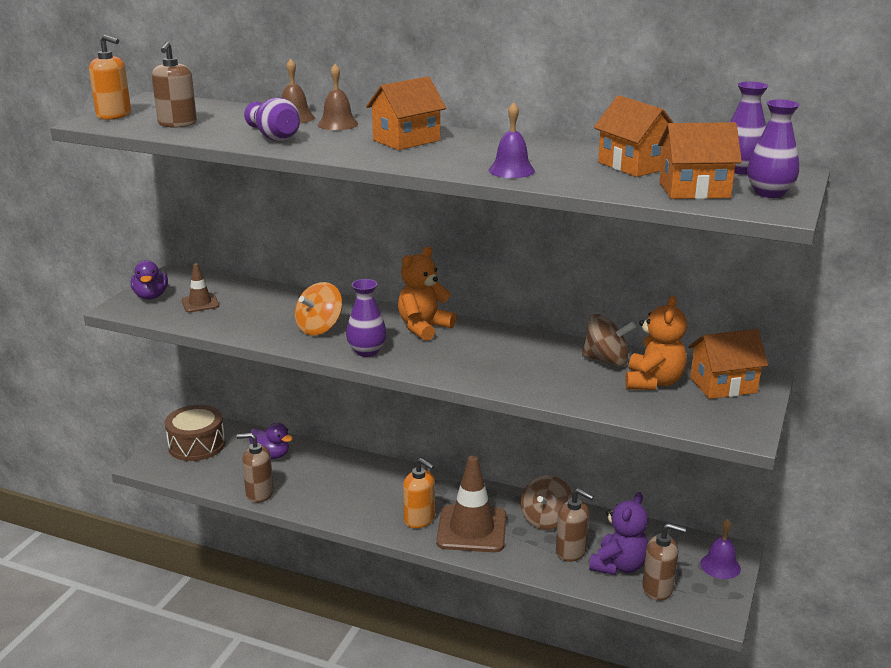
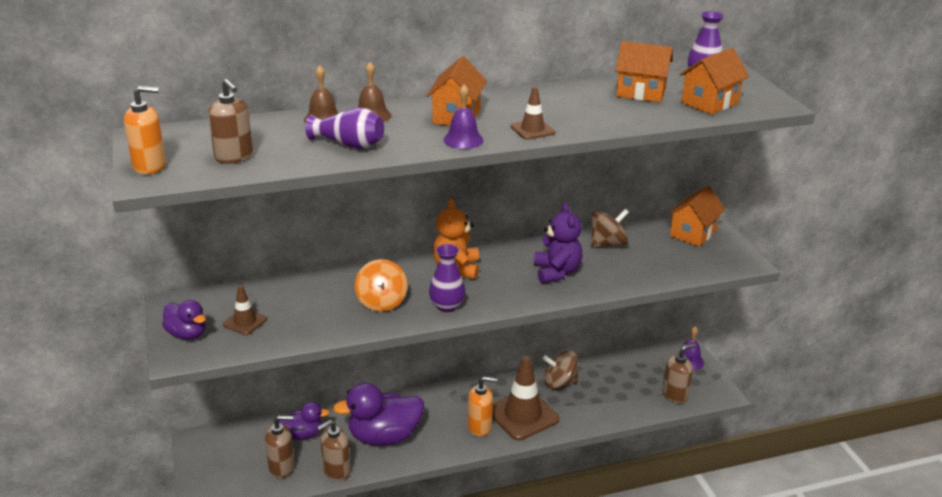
camera: 40 degrees left, 5 degrees up
brown drum [165,405,225,461] -> none
purple bell [489,102,535,178] -> purple bell moved to [443,84,483,149]
brown spinning top [521,475,572,530] -> brown spinning top turned 105 degrees clockwise [543,350,579,389]
brown soap dispenser [556,488,594,562] -> brown soap dispenser moved to [265,415,295,478]
purple teddy bear [589,492,648,575] -> purple teddy bear moved to [534,203,582,284]
orange teddy bear [625,295,687,390] -> none
purple vase [747,99,800,198] -> none
none -> purple duck [333,382,424,446]
none -> brown traffic cone [511,86,555,140]

